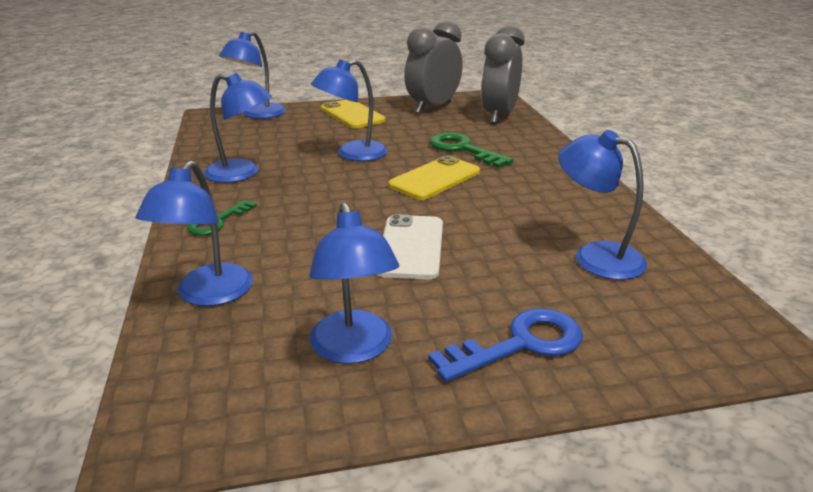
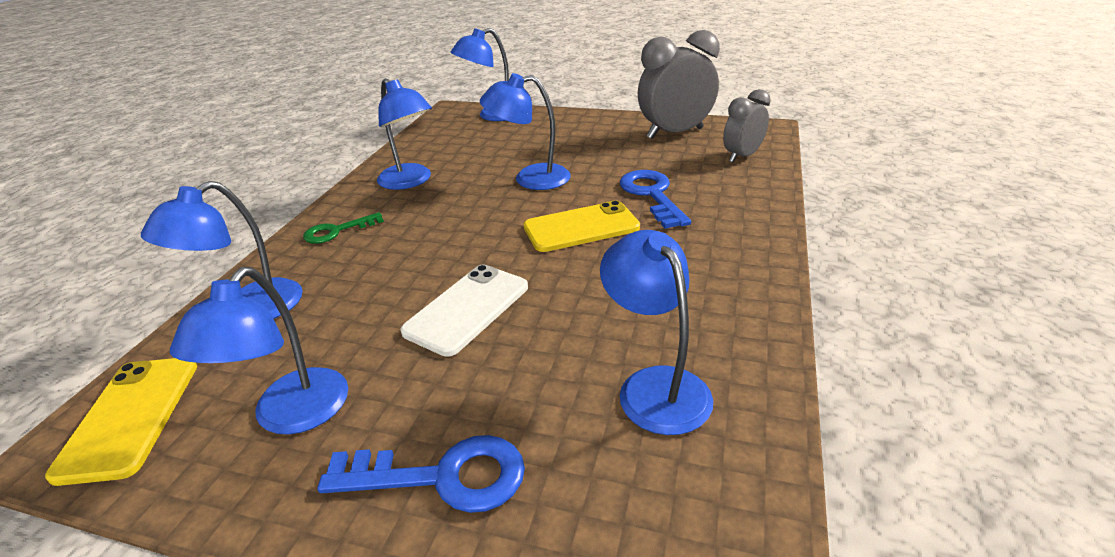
camera: 30 degrees right, 5 degrees up
yellow phone [321,100,386,128] -> yellow phone moved to [45,358,197,486]
green key [430,133,513,168] -> blue key [620,170,691,229]
grey clock [481,25,524,124] -> grey clock [723,89,771,163], size x0.61

